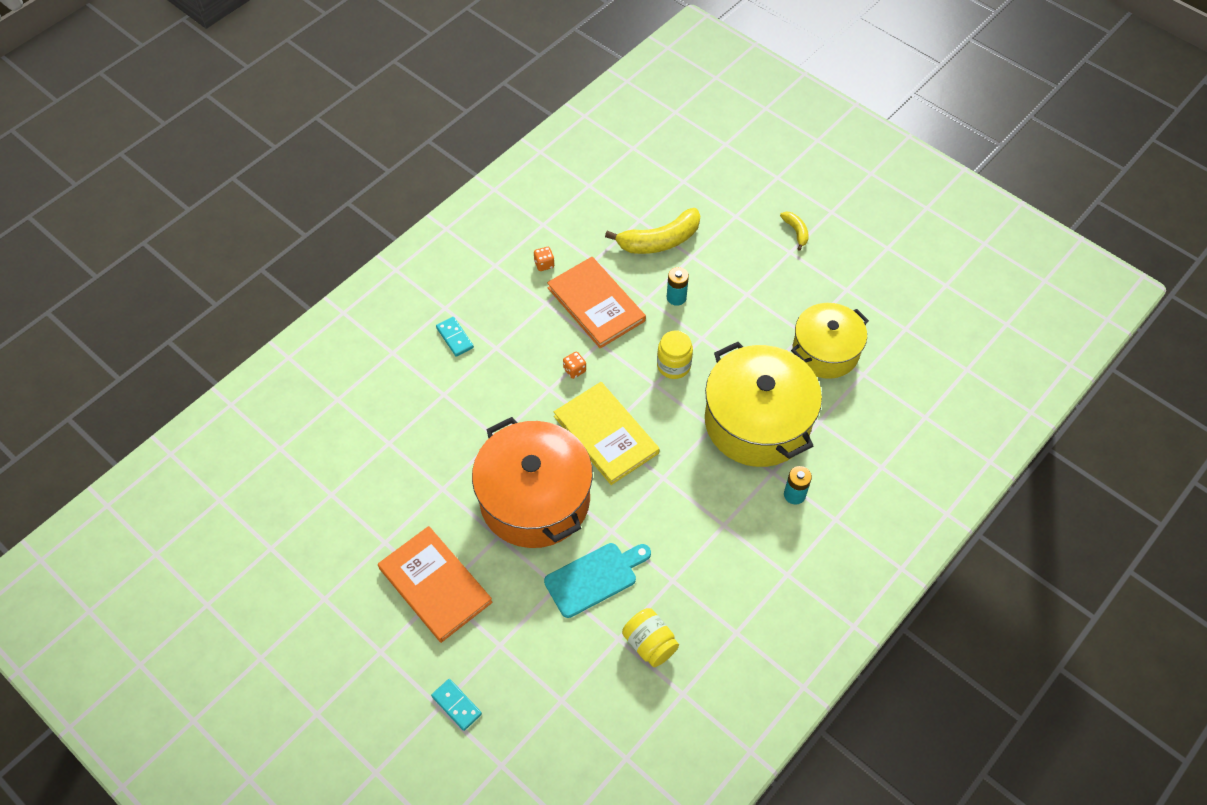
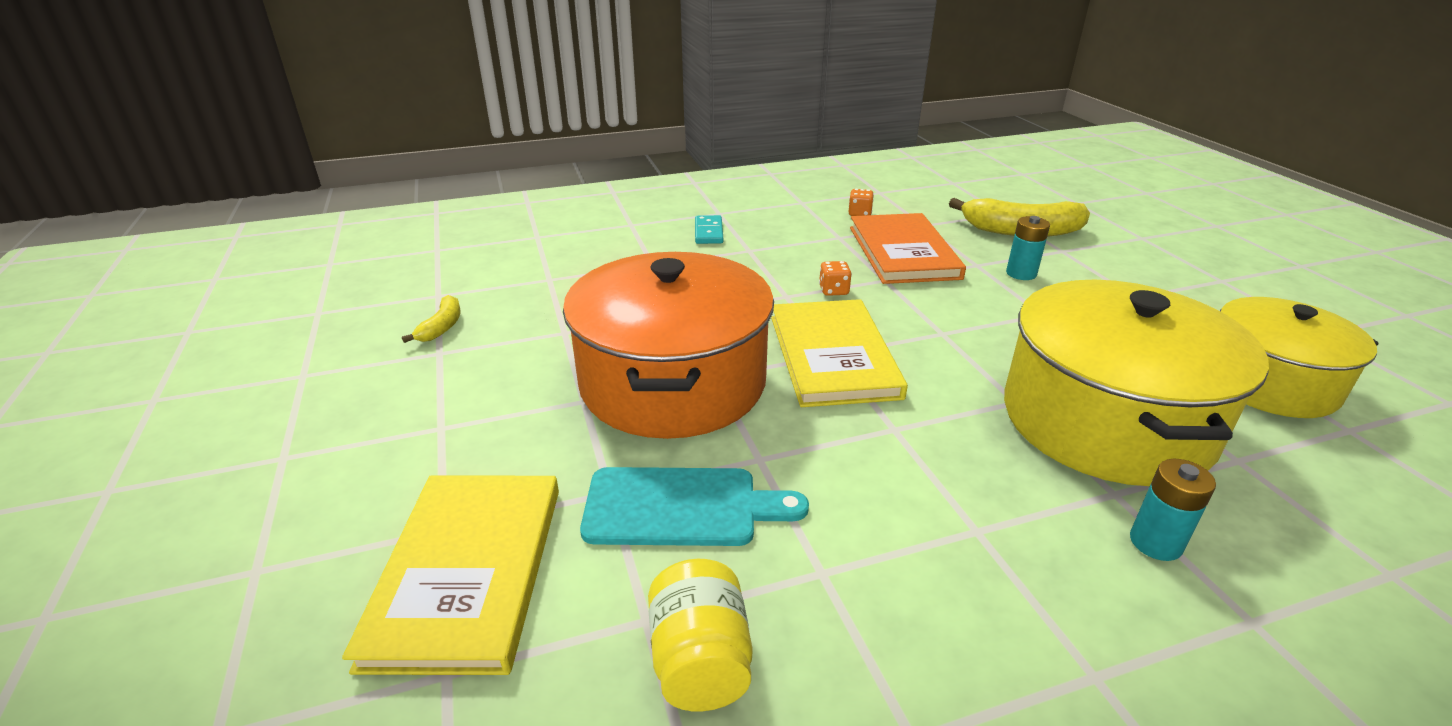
camera: 30 degrees right, 25 degrees down
orange book [378,526,493,643] -> none
turquoise domino [431,679,482,731] -> none
yellow jar [657,330,693,379] -> none
yellow banana [780,211,809,251] -> yellow banana moved to [402,295,461,343]
none -> yellow book [342,476,559,675]

